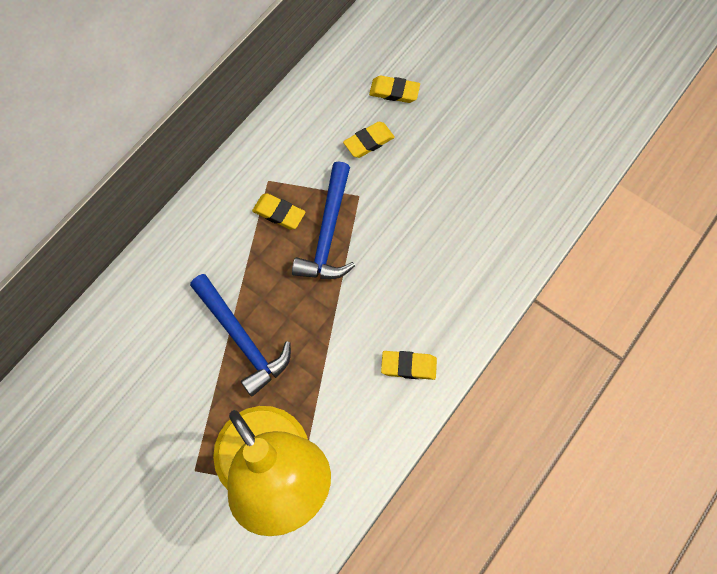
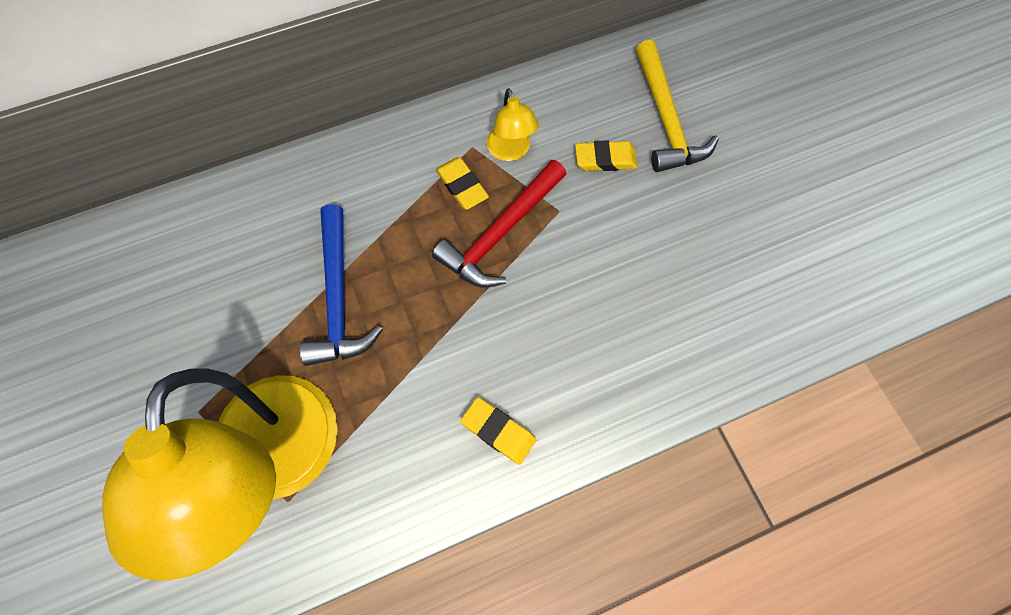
camera: 30 degrees right, 0 degrees up
blue hammer [292,161,355,279] -> red hammer [432,160,567,288]
yellow eraser [369,76,420,103] -> yellow hammer [636,40,719,172]
none -> yellow lamp [486,88,539,161]

